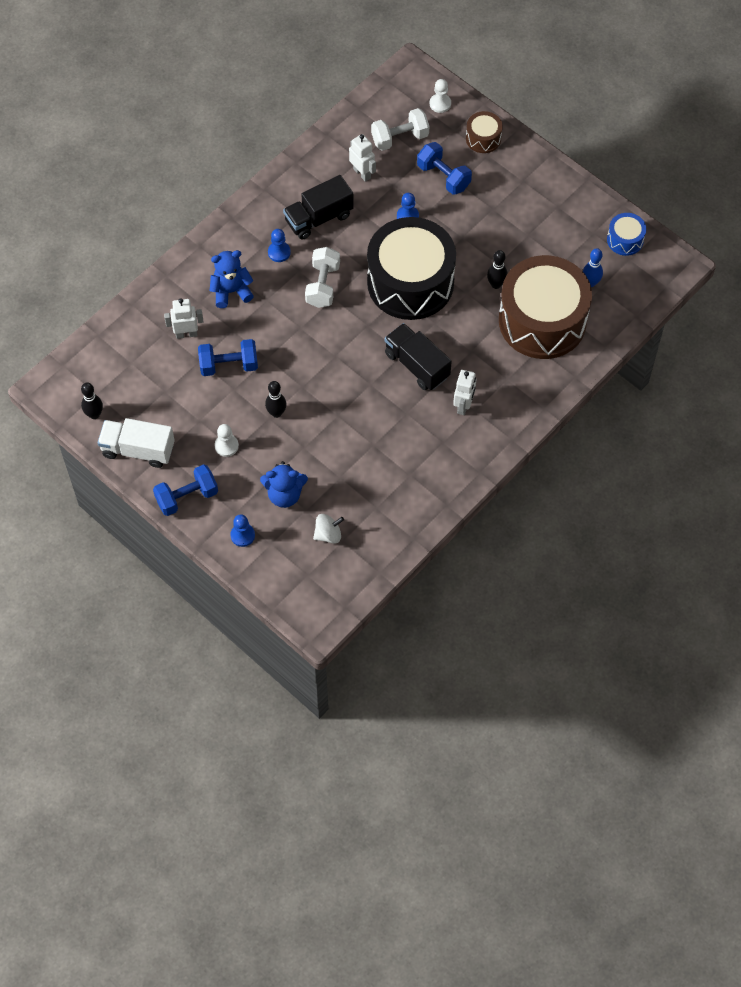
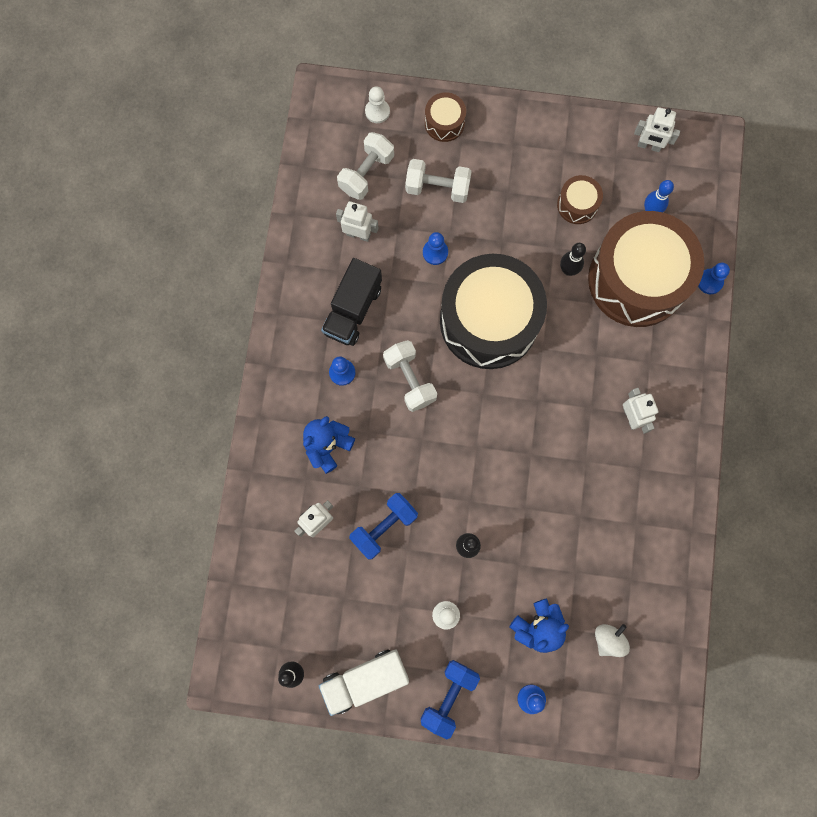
camera: 35 degrees left, 15 degrees up
black truck [385,323,452,390] -> none
blue dumbbell [417,142,472,195] -> white dumbbell [405,159,472,203]
blue drum [607,213,646,256] -> white robot [634,107,680,152]
none -> brown drum [557,175,603,224]
none -> blue pawn [698,263,730,294]

